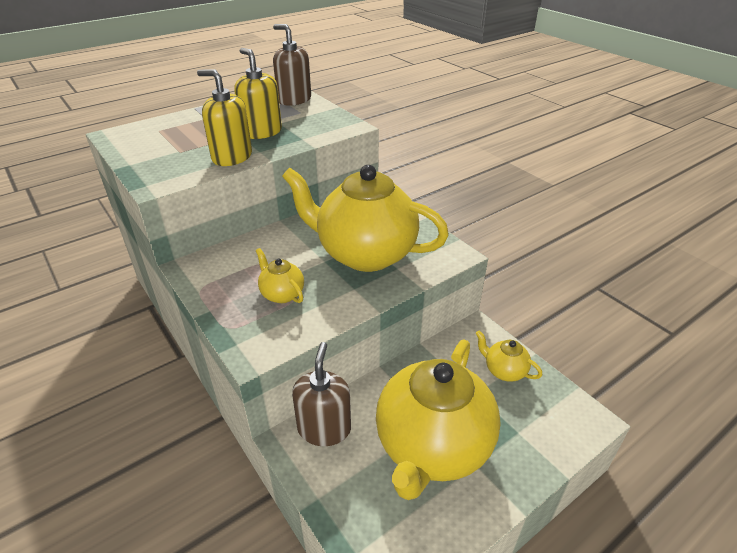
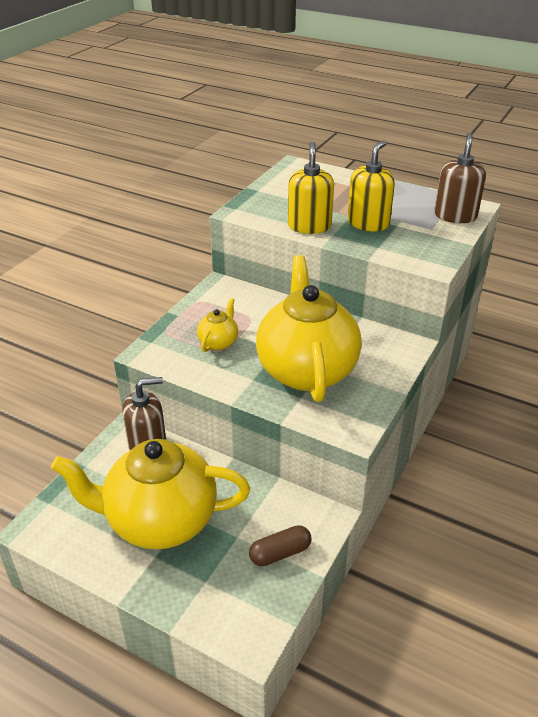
camera: 65 degrees right, 0 degrees up
yellow teapot [476,330,542,382] -> brown capsule [249,525,311,566]

